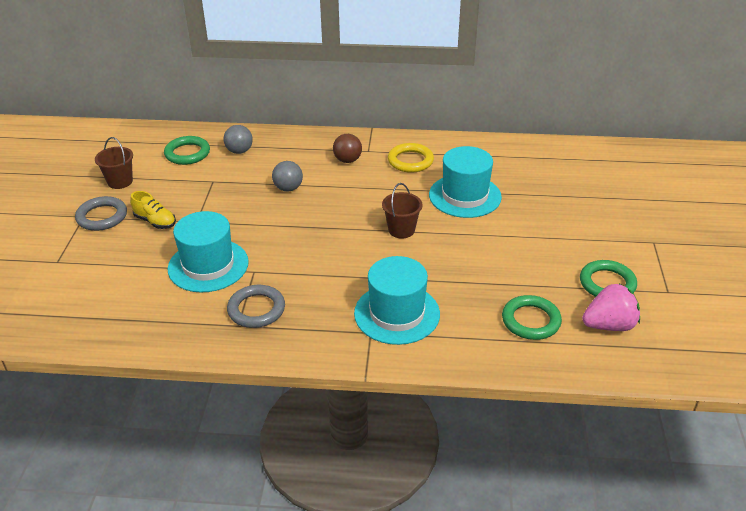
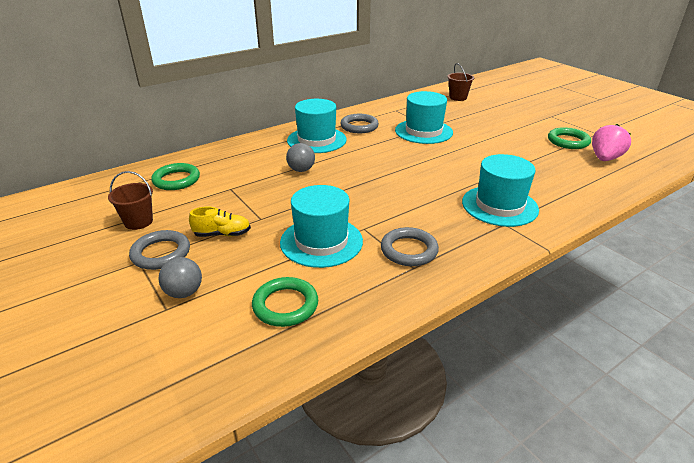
camera: 40 degrees left, 5 degrees down
grey ball [223,125,253,154] -> grey ball moved to [158,257,202,298]
brown ball [333,134,362,163] -> turquoise hat [287,99,347,153]
brown bucket [382,183,423,239] -> brown bucket moved to [448,63,474,101]
yellow ring [388,143,434,173] -> grey ring [340,114,379,133]
green ring [502,295,562,340] -> green ring moved to [252,277,318,327]

